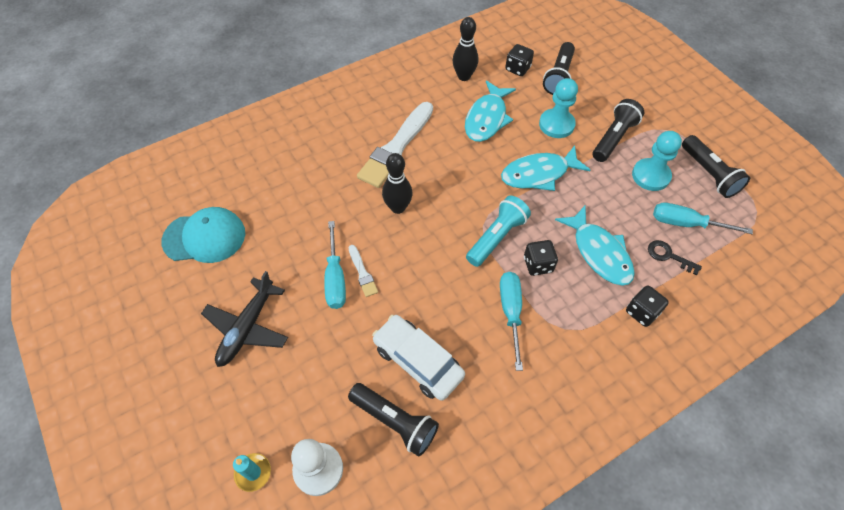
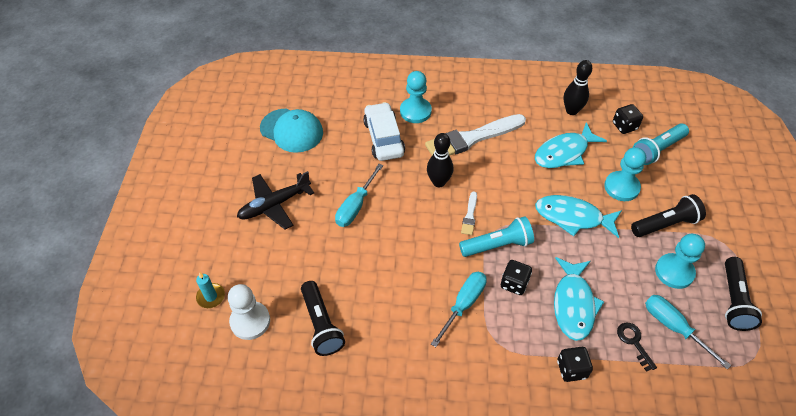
camera: 35 degrees right, 5 degrees down
white brush [349,245,378,297] -> white brush moved to [461,191,477,235]
white car [372,315,465,401] -> white car moved to [363,102,405,161]
black flashlight [543,42,575,95] -> turquoise flashlight [633,123,689,165]
none -> turquoise pawn [400,71,432,123]

